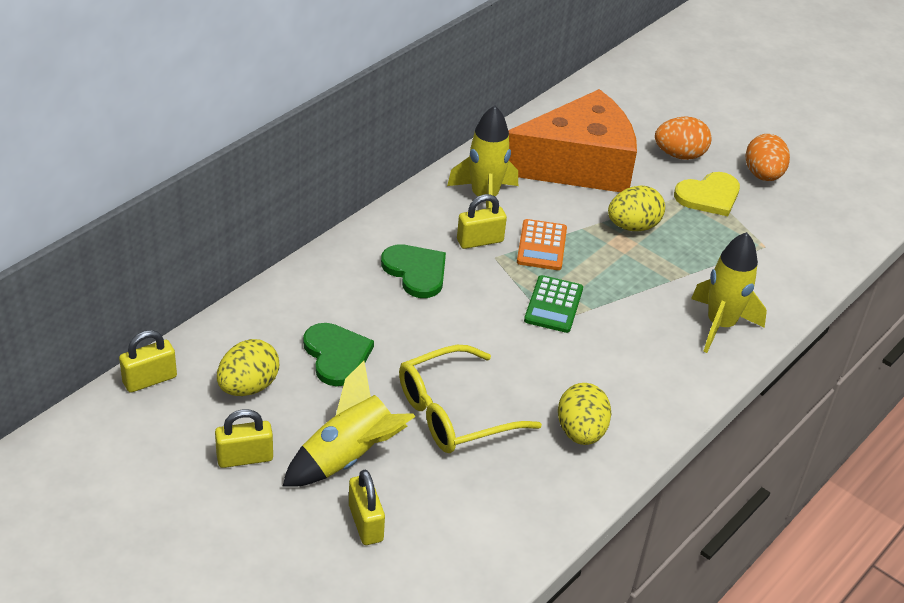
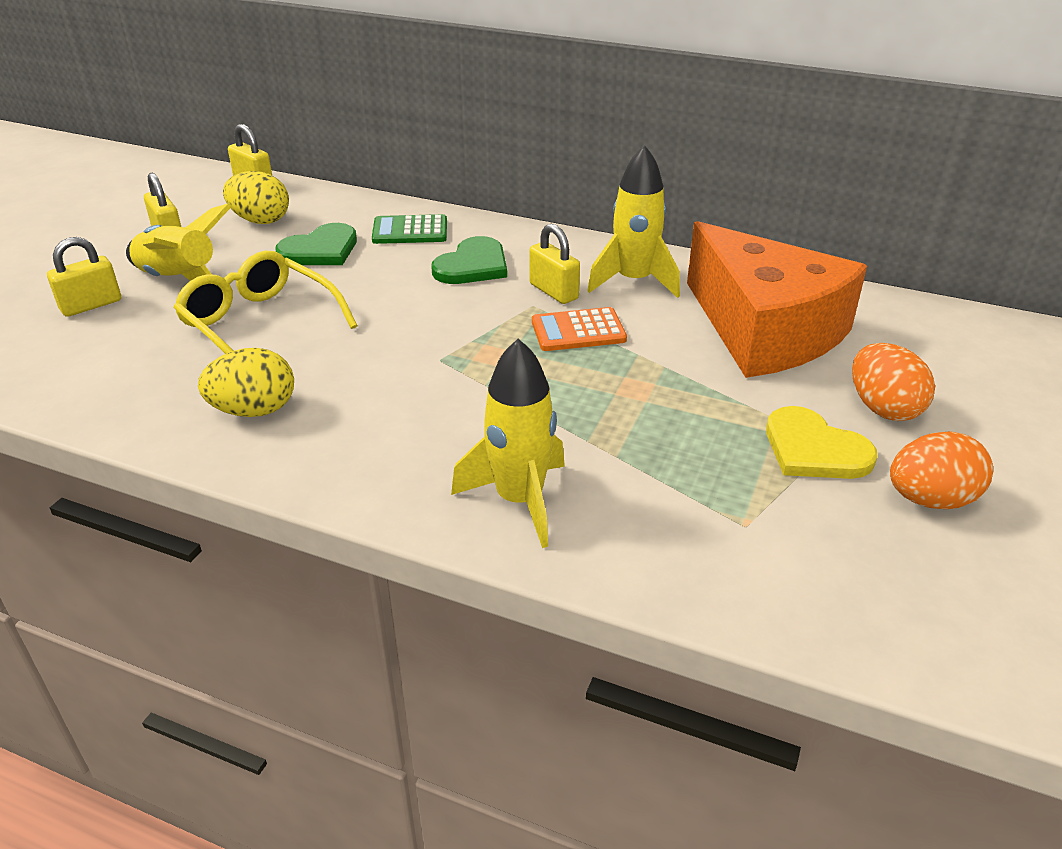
camera: 75 degrees right, 5 degrees down
green calculator [524,275,583,333] -> green calculator moved to [372,214,447,244]
yellow egg [608,185,665,231] -> none

